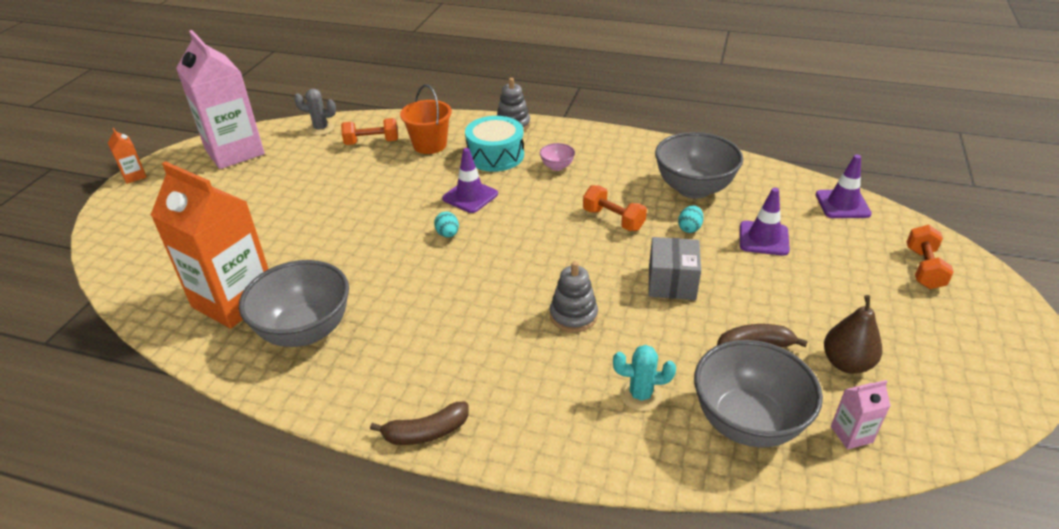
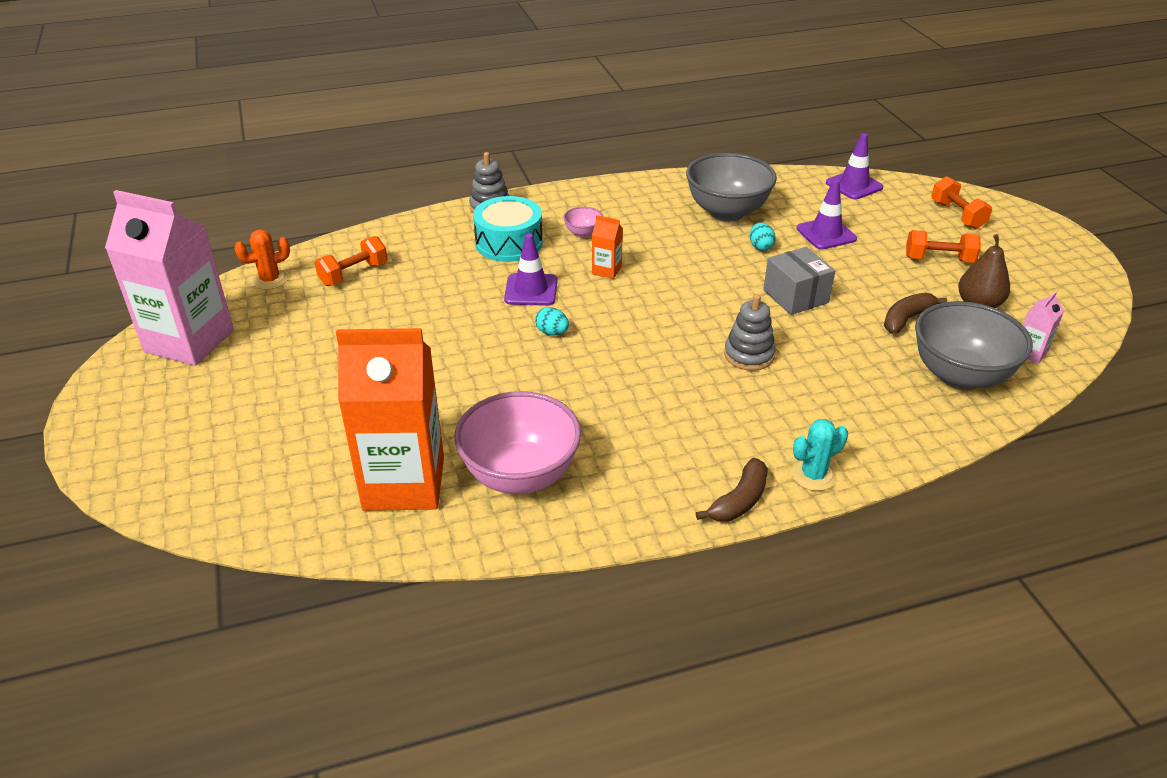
camera: 35 degrees left, 0 degrees up
orange carton [108,128,147,184] -> orange carton moved to [592,215,623,279]
grey bowl [239,260,349,347] -> pink bowl [454,391,581,494]
grey cactus [294,89,336,135] -> orange cactus [234,230,290,290]
orange bucket [400,85,452,154] -> none
orange dumbbell [583,185,647,231] -> orange dumbbell moved to [906,230,981,263]
turquoise cactus [613,345,676,411] -> turquoise cactus moved to [791,419,848,491]

